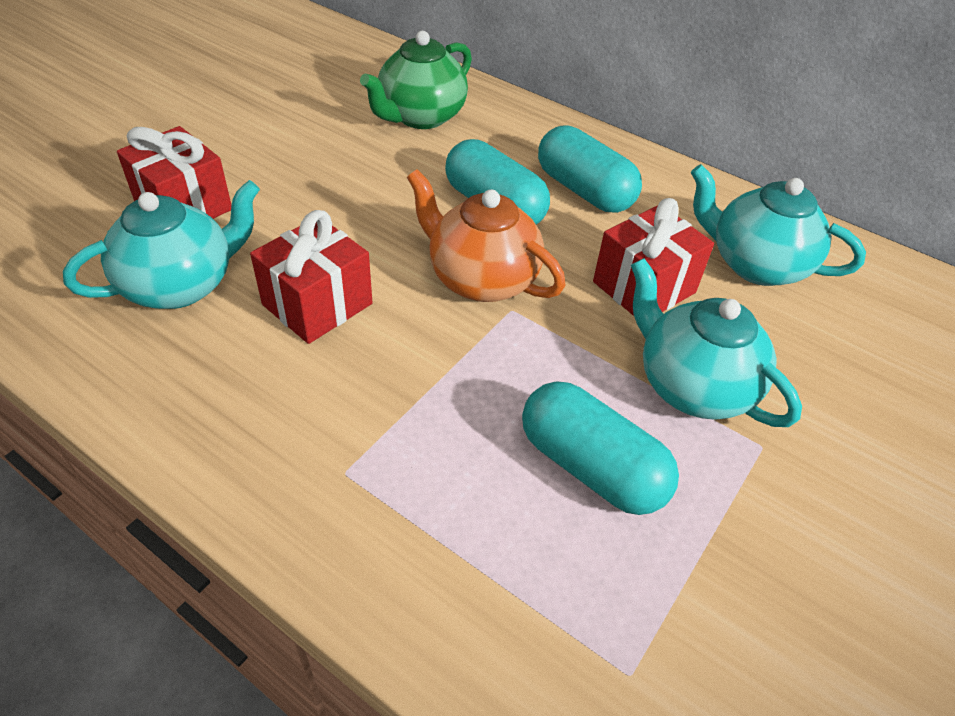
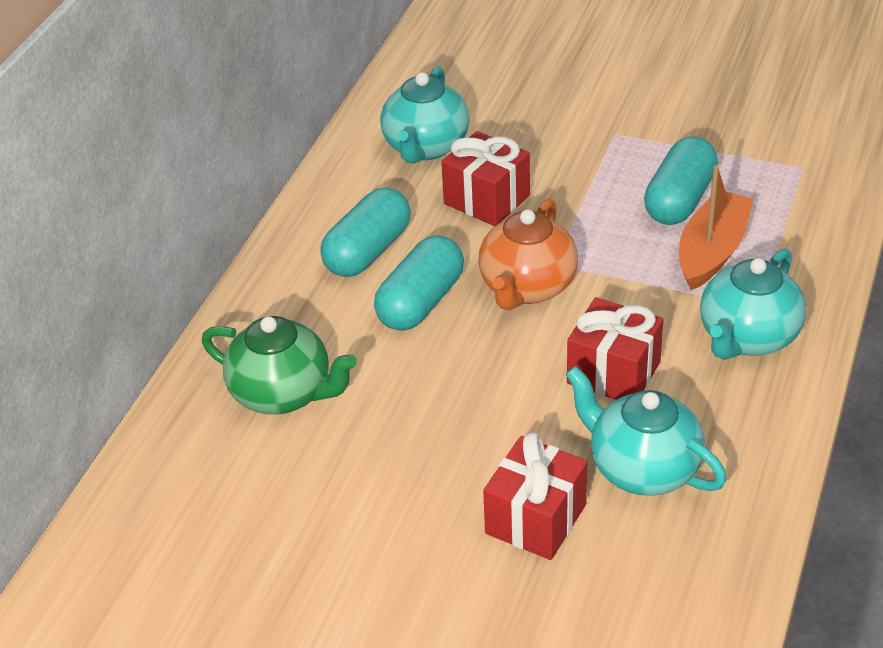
camera: 100 degrees left, 5 degrees down
turquoise teapot [631,258,802,427] -> turquoise teapot moved to [700,248,806,360]
none -> orange boat [679,165,754,290]

